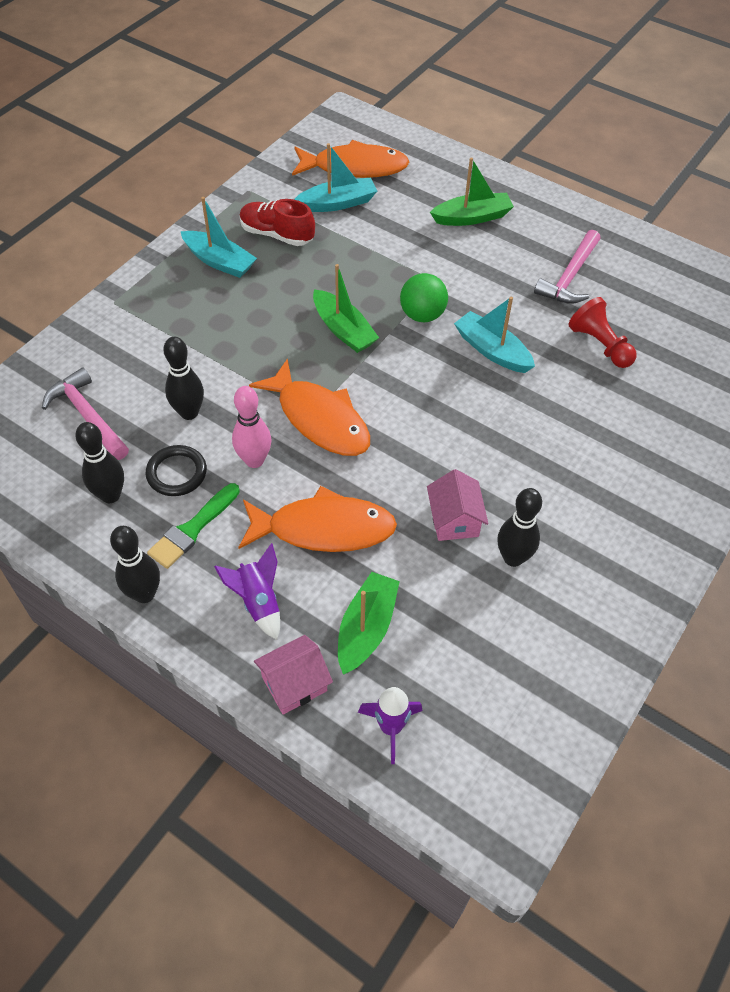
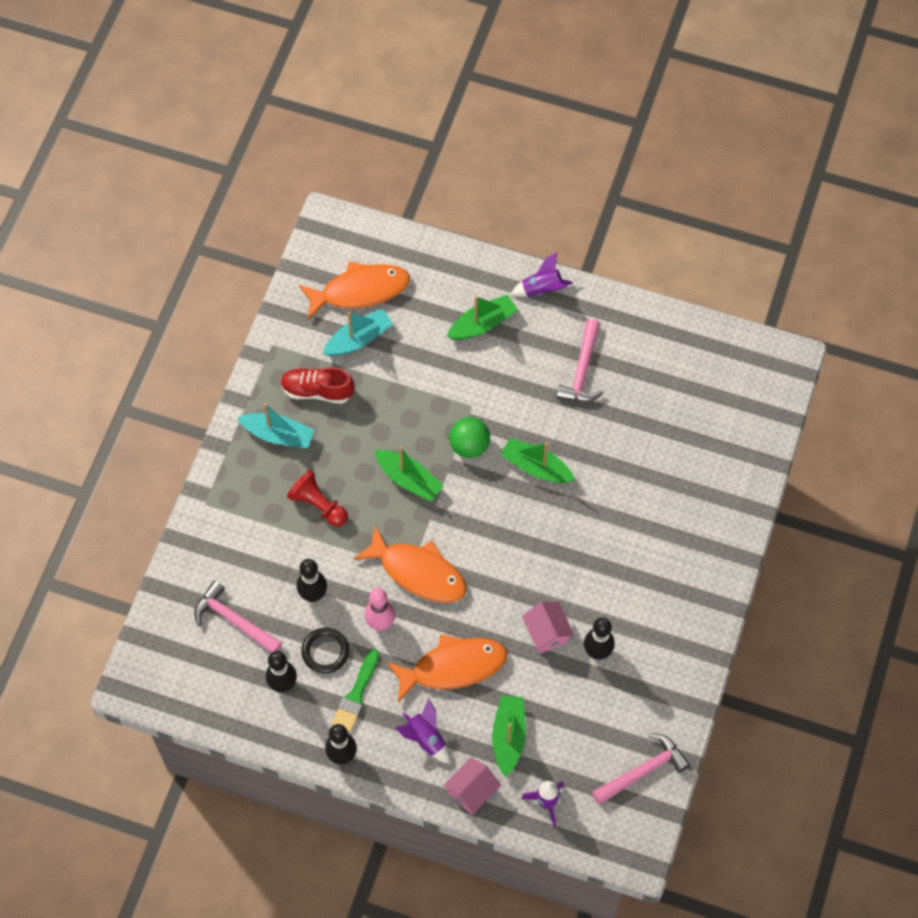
camera: 15 degrees left, 10 degrees up
turquoise boat [454,297,535,373] -> green boat [500,438,575,483]
red pawn [568,297,637,368] -> red pawn moved to [287,470,348,527]
none -> purple rocket [511,252,573,297]
none -> pink hammer [592,733,690,805]

